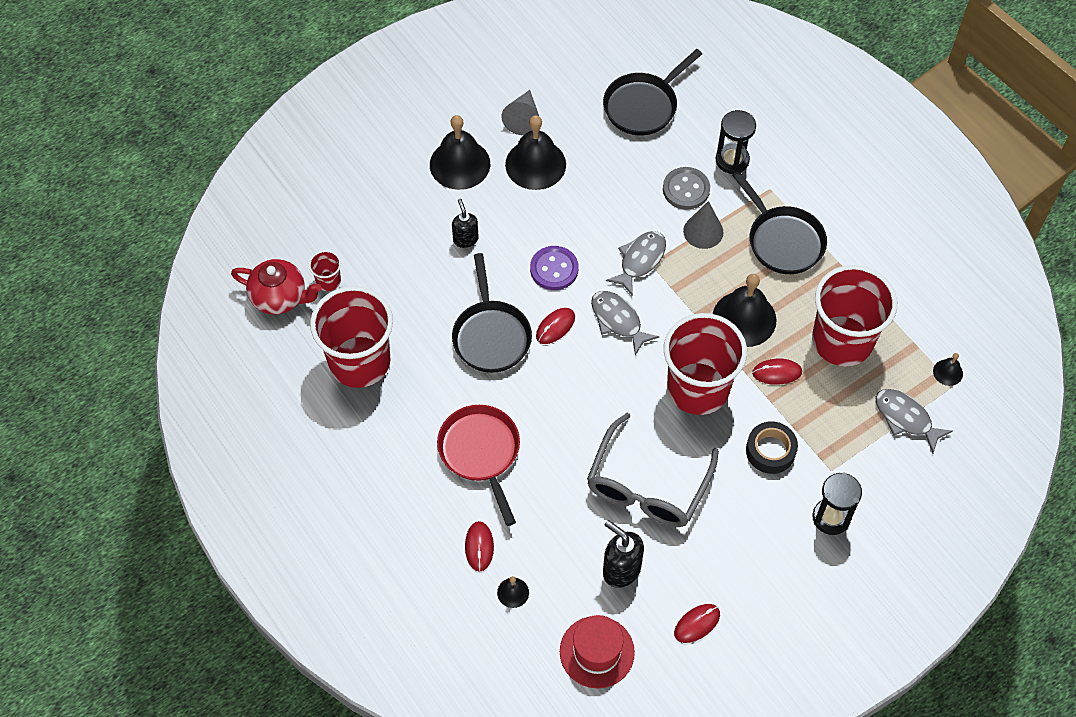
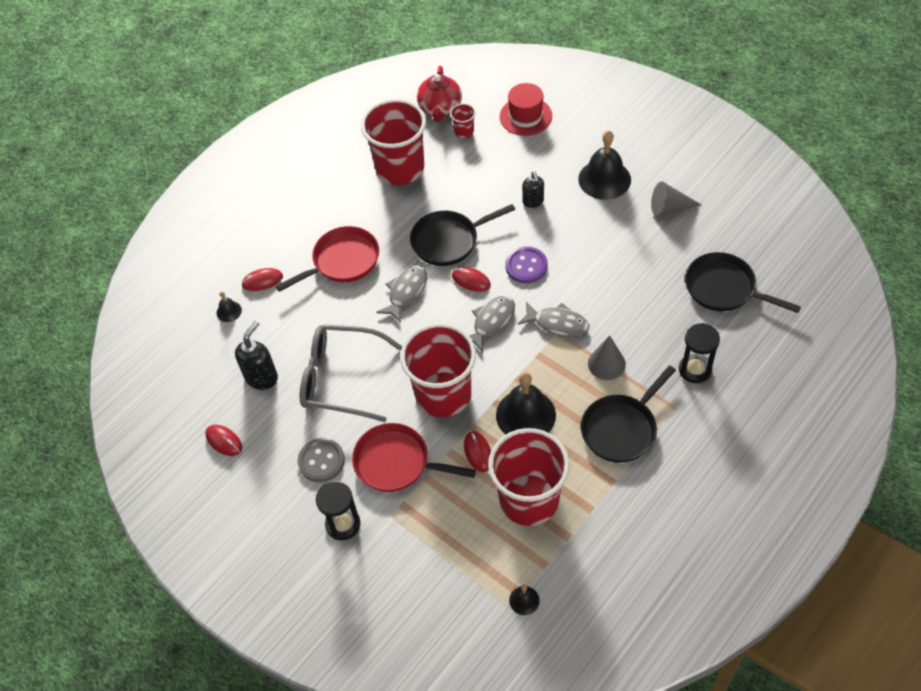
camera: 80 degrees right, 5 degrees down
black soap dispenser [452,199,479,248] -> black soap dispenser turned 105 degrees clockwise [522,171,544,208]
black bell [505,115,566,190] -> none
red hat [560,615,635,688] -> red hat moved to [500,83,552,136]
grey button [663,167,710,210] -> grey button moved to [298,438,345,482]
black tape [746,421,798,474] -> red pan [352,423,476,492]
grey fish [875,389,953,453] -> grey fish moved to [376,266,427,323]

